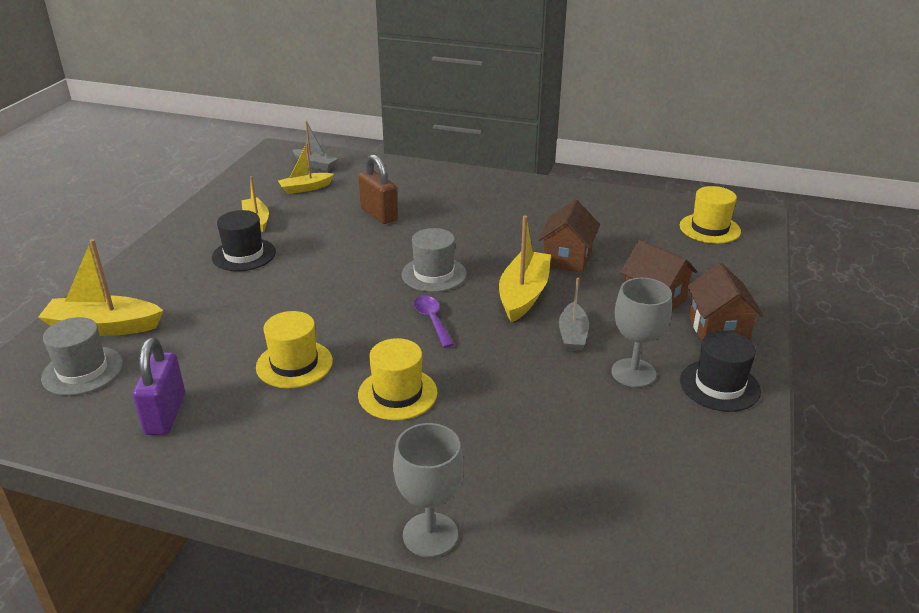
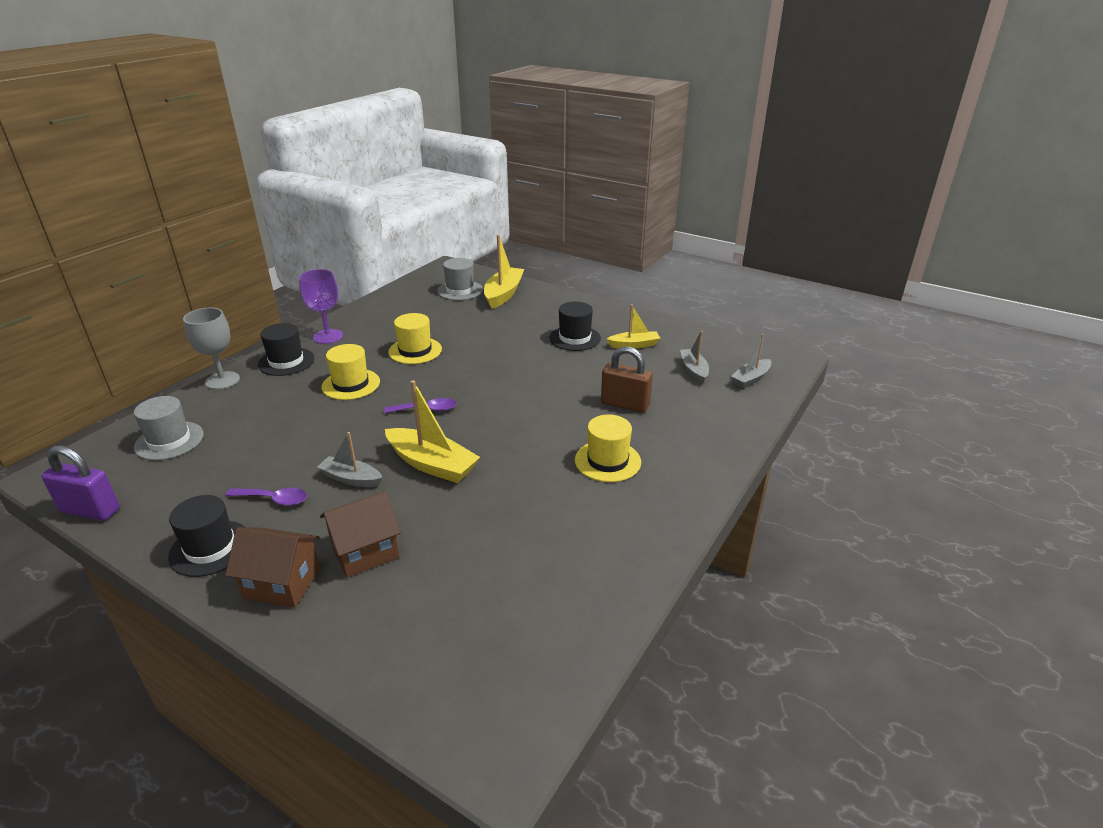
camera: 105 degrees right, 0 degrees up
purple padlock [133,338,185,435] -> purple padlock moved to [41,446,120,521]
yellow boat [278,143,334,194] -> grey boat [680,331,709,384]
brown padlock [358,154,398,224] -> brown padlock turned 45 degrees clockwise [601,346,653,413]
grey hat [402,228,467,292] -> grey hat moved to [134,396,204,460]
brown house [538,200,600,273] -> none
grey goblet [611,278,672,388] -> purple spoon [226,488,307,506]
yellow hat [680,186,741,244] -> yellow hat moved to [575,415,641,482]
none -> black hat [258,323,314,376]
none -> purple goblet [299,269,343,344]

